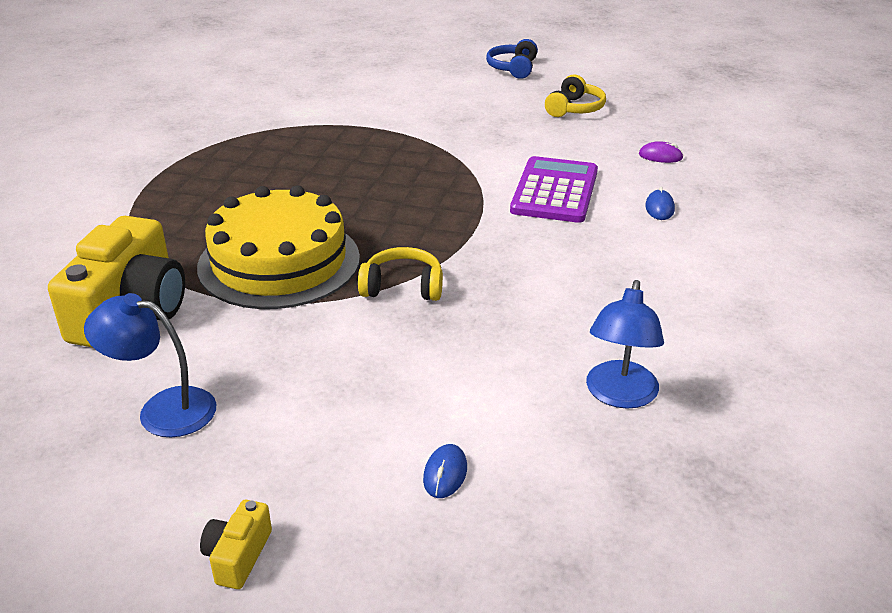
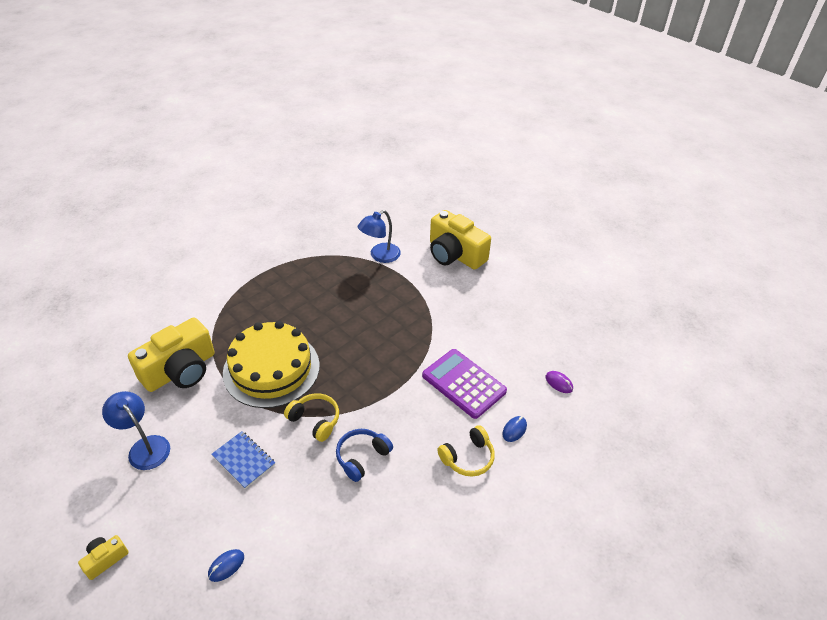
camera: 30 degrees right, 10 degrees up
blue headphones [486,39,538,79] -> blue headphones moved to [336,429,393,482]
purple calculator [510,156,598,223] -> purple calculator turned 90 degrees counterclockwise [422,349,507,419]
yellow headphones [545,74,606,117] -> yellow headphones moved to [437,425,495,476]
blue lamp [586,280,664,409] -> blue lamp moved to [358,210,401,263]
none -> blue notebook [211,431,275,489]
none -> yellow camera [430,210,491,270]

